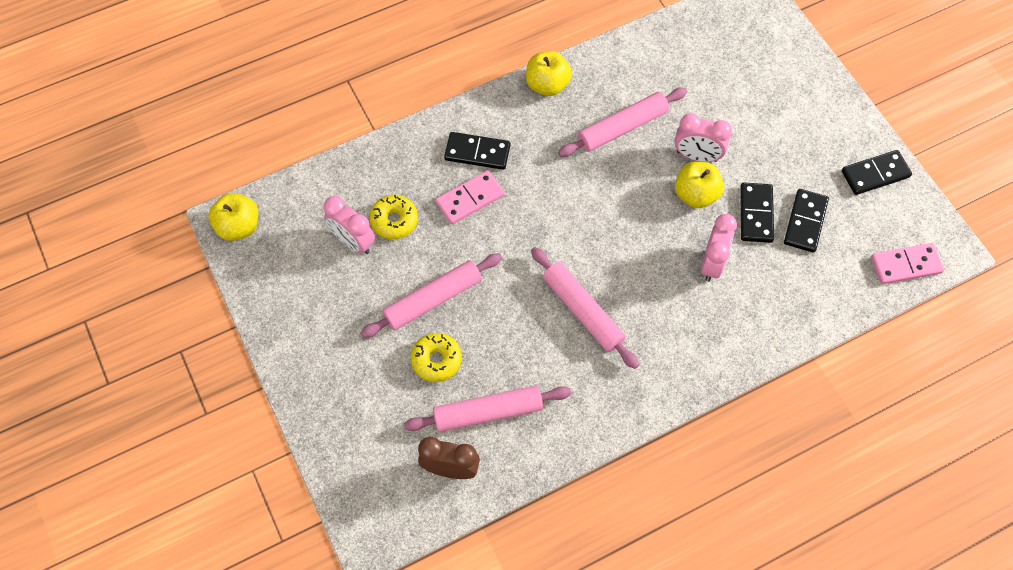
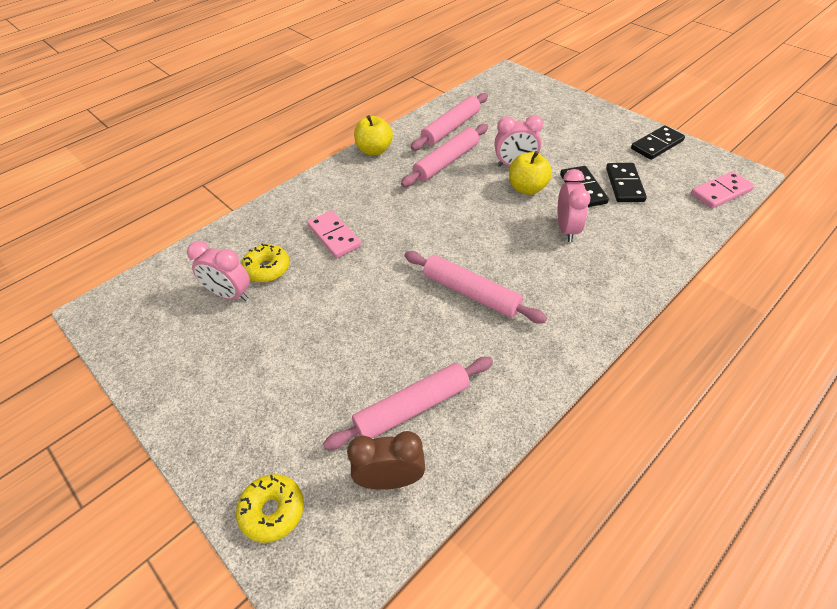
camera: 15 degrees left, 15 degrees down
yellow apple [209,193,258,241] -> none
pink rolling pin [360,253,502,338] -> pink rolling pin moved to [411,93,488,151]
yellow donut [410,333,462,382] -> yellow donut moved to [236,474,304,543]
pink domino [436,170,505,224] -> pink domino turned 75 degrees counterclockwise [308,210,361,258]
black domino [444,132,511,170] -> none

